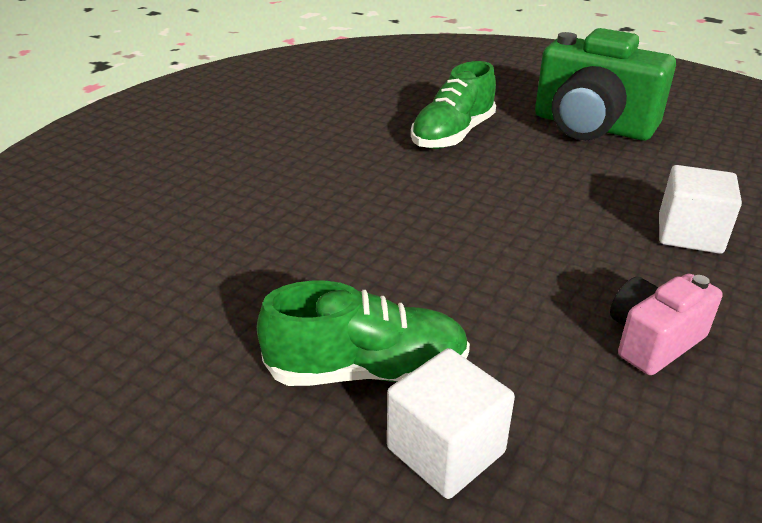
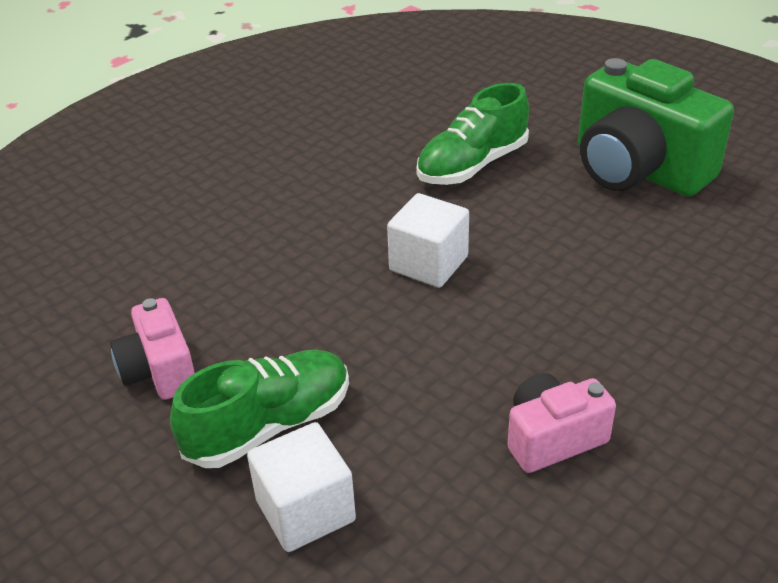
camera: 15 degrees right, 5 degrees up
green shoe [257,281,470,386] -> green shoe turned 45 degrees counterclockwise [170,349,349,468]
white cube [659,165,742,254] -> white cube moved to [387,193,469,288]
none -> pink camera [110,298,195,400]

